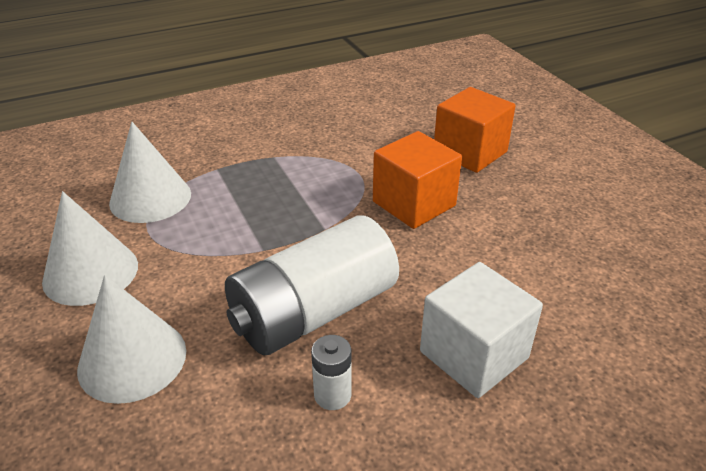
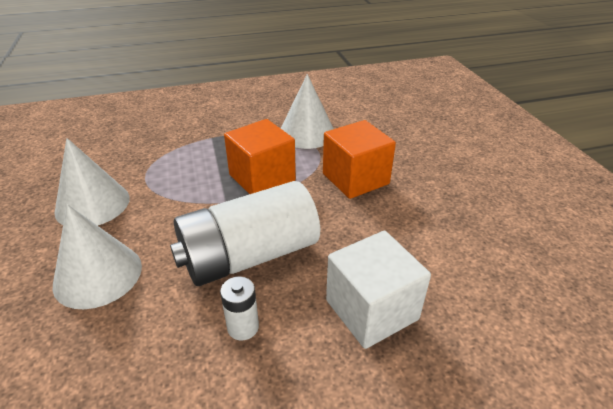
camera: 10 degrees right, 0 degrees up
white cone [109,122,191,223] -> white cone moved to [281,74,334,149]
orange cube [434,87,516,173] -> orange cube moved to [224,119,296,194]

